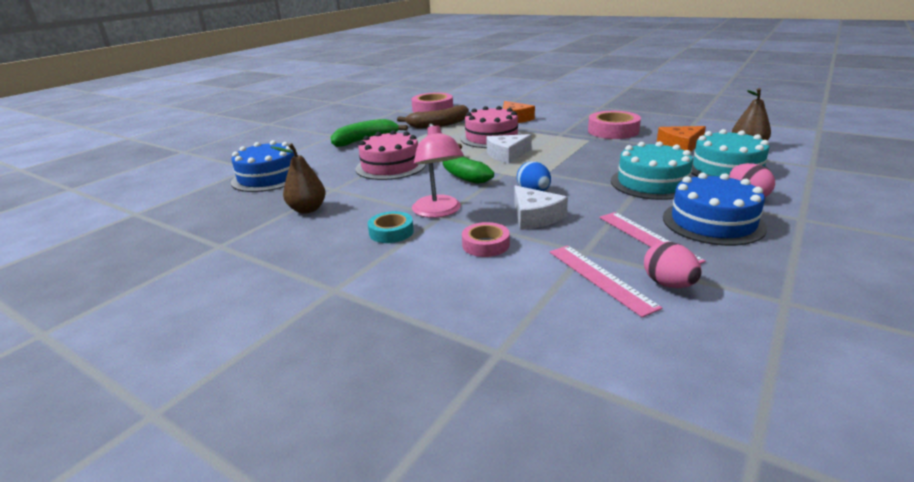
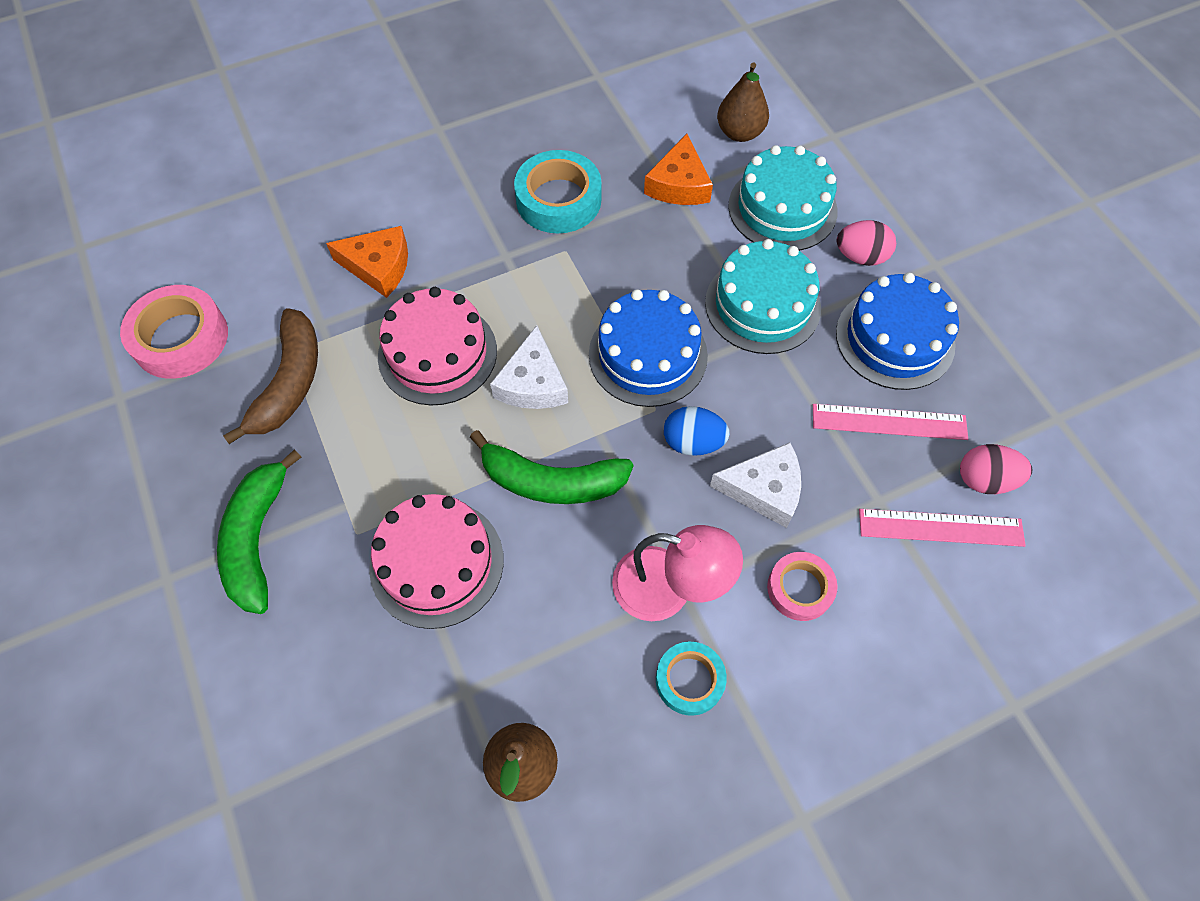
camera: 60 degrees left, 35 degrees up
blue cake [231,140,295,192] -> blue cake moved to [589,290,708,407]
pink tape [588,111,641,139] -> turquoise tape [514,150,602,233]

